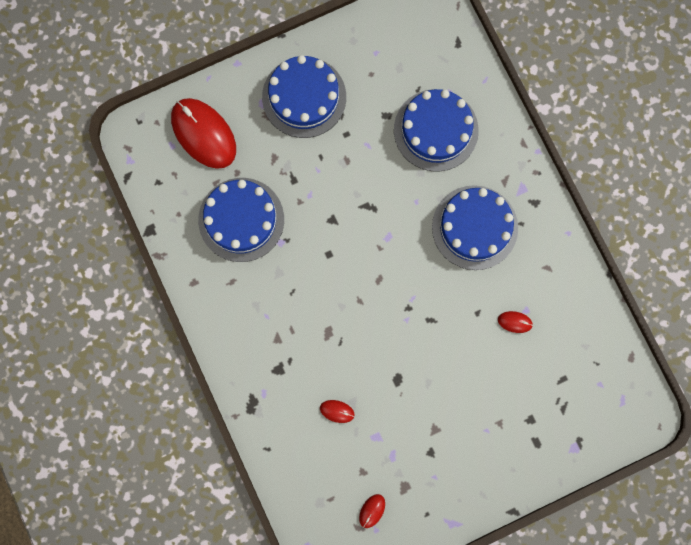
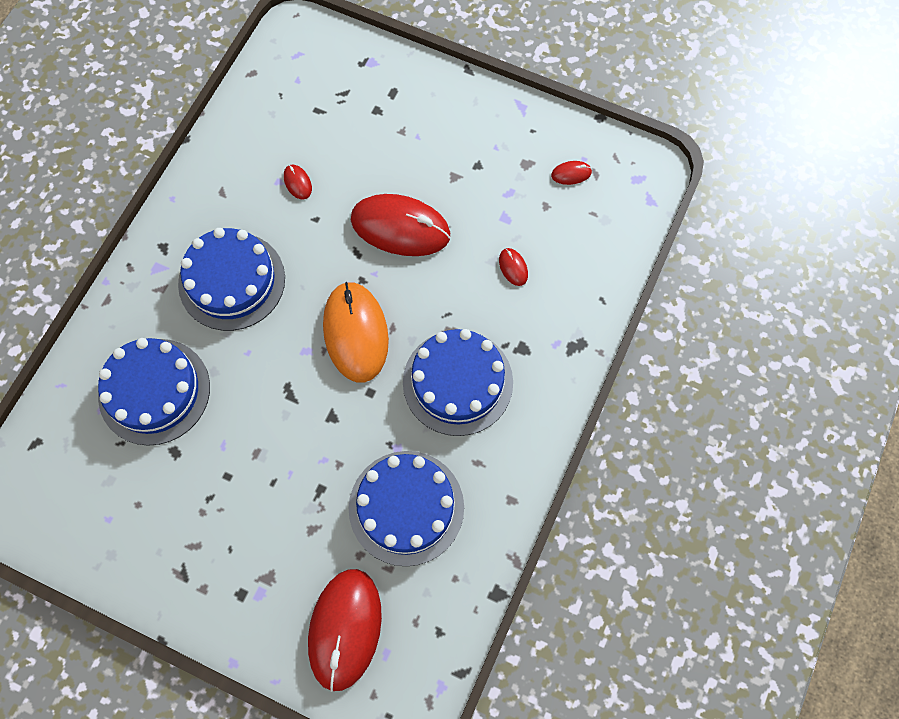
camera: 130 degrees left, 10 degrees down
blue cake [262,55,346,138] -> blue cake moved to [403,329,513,436]
none -> orange mouse [323,282,389,383]
none -> red mouse [351,194,450,256]

